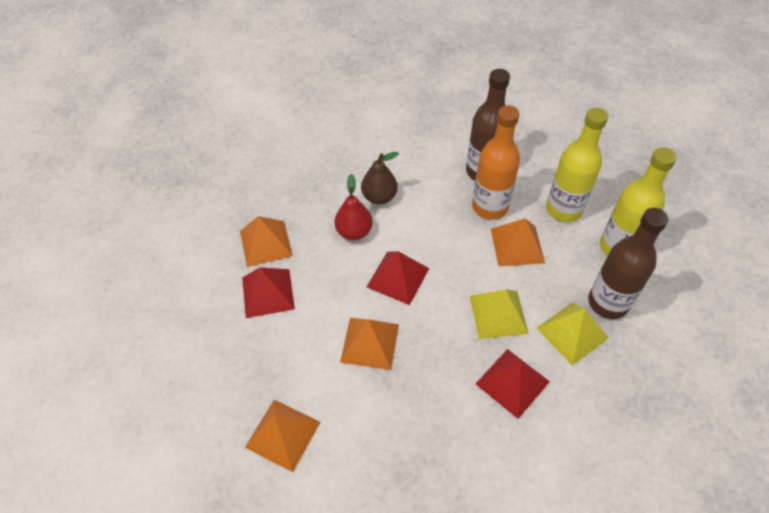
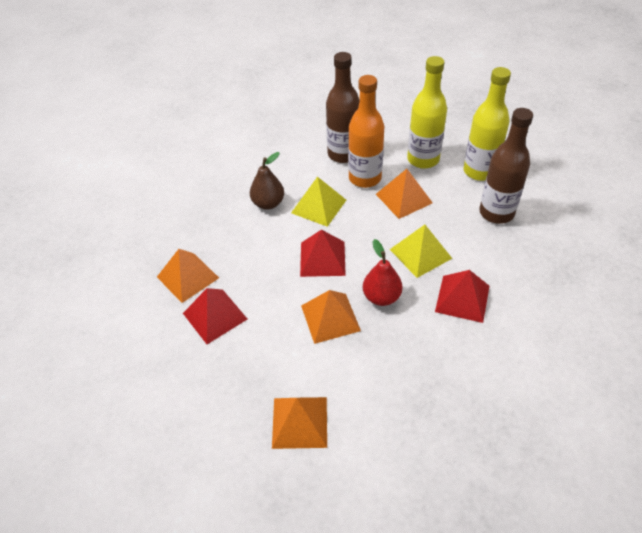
camera: 25 degrees left, 5 degrees down
red pear [334,174,373,240] -> red pear moved to [363,239,402,306]
yellow pyramid [537,303,608,365] -> yellow pyramid moved to [291,177,346,227]

